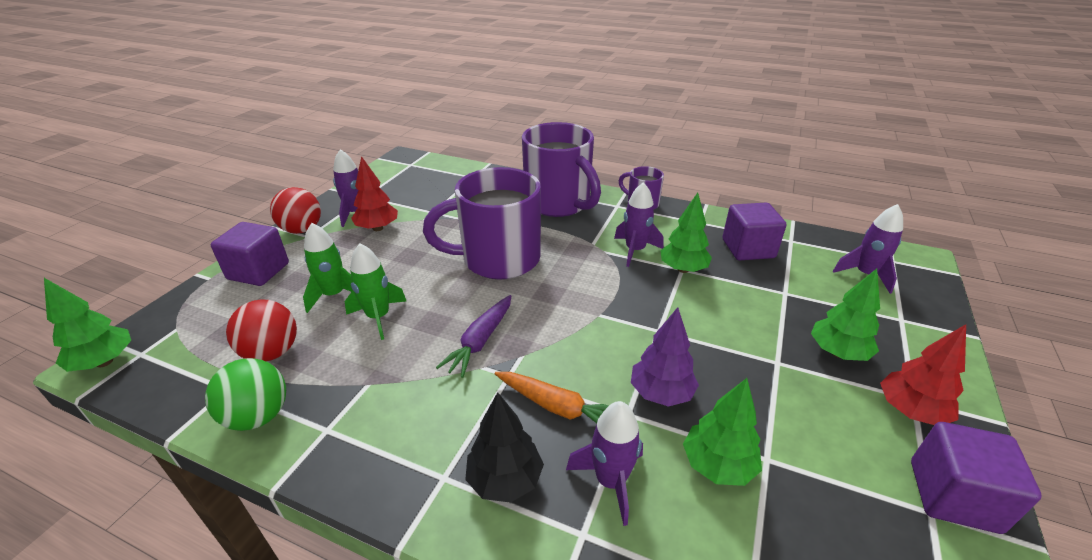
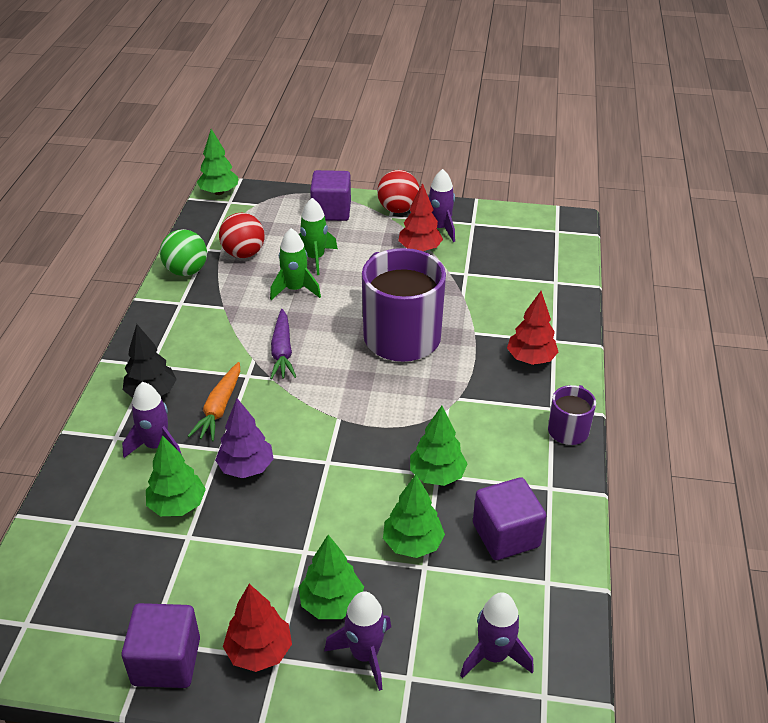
camera: 75 degrees right, 5 degrees up
purple carrot [436,295,511,378] -> purple carrot turned 105 degrees counterclockwise [270,309,296,379]
purple mug [522,122,601,217] -> red tree [507,291,559,365]
purple rocket [614,182,664,267] -> purple rocket moved to [324,591,391,691]
none -> green tree [383,475,445,558]

